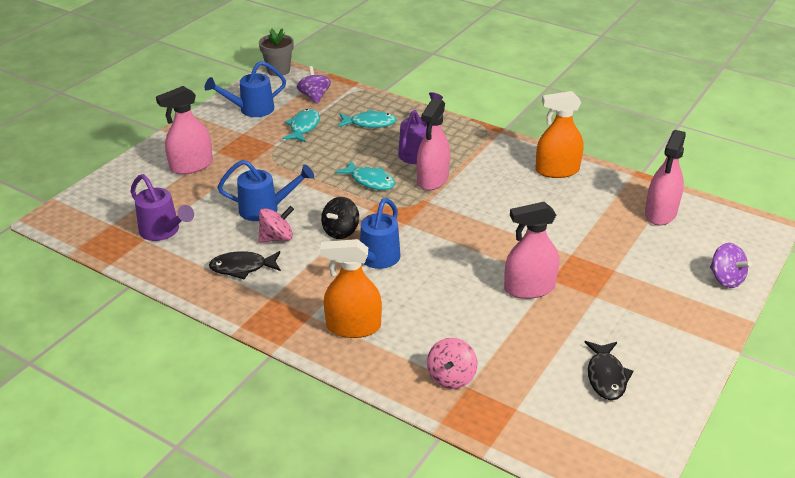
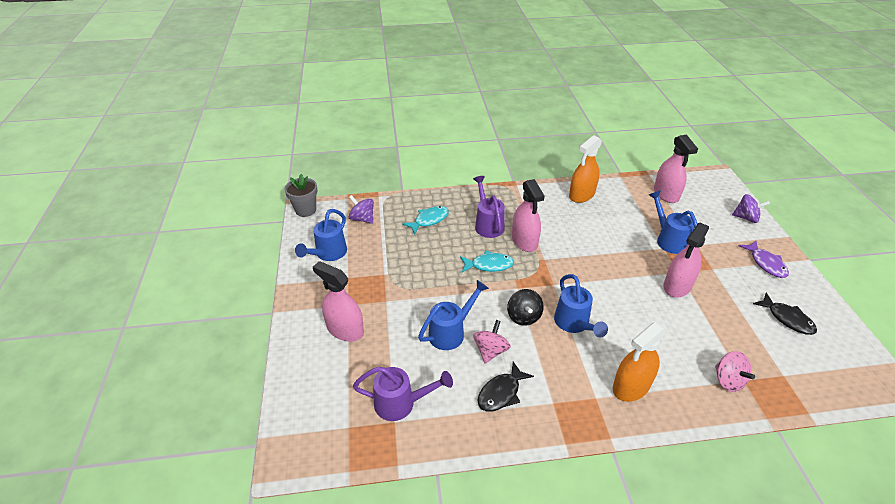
camera: 40 degrees left, 5 degrees up
pink spray bottle [156,86,213,175] -> pink spray bottle turned 105 degrees clockwise [313,261,364,342]
turquoise fish [282,109,320,142] -> none
none -> blue watering can [649,190,697,254]
none -> purple fish [739,241,789,278]

